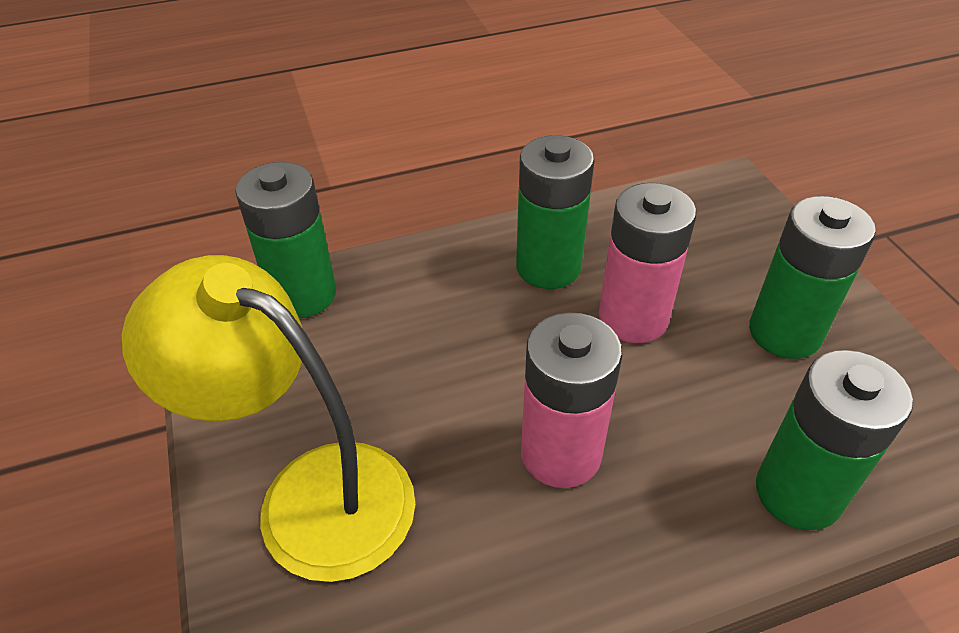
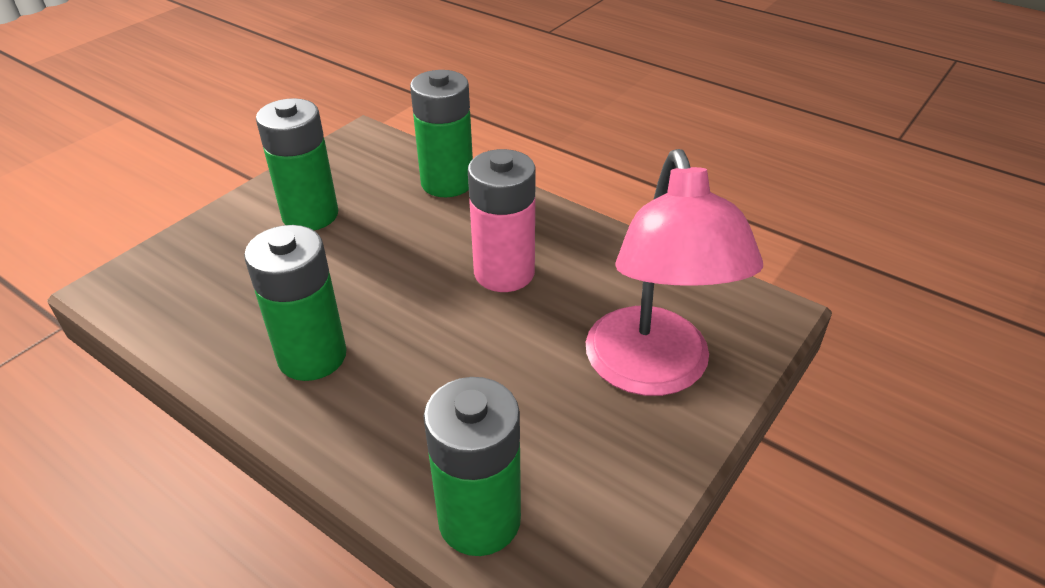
camera: 125 degrees left, 5 degrees down
yellow lamp [122,255,415,582] -> pink lamp [586,149,763,396]
pink battery [599,183,696,343] -> none

